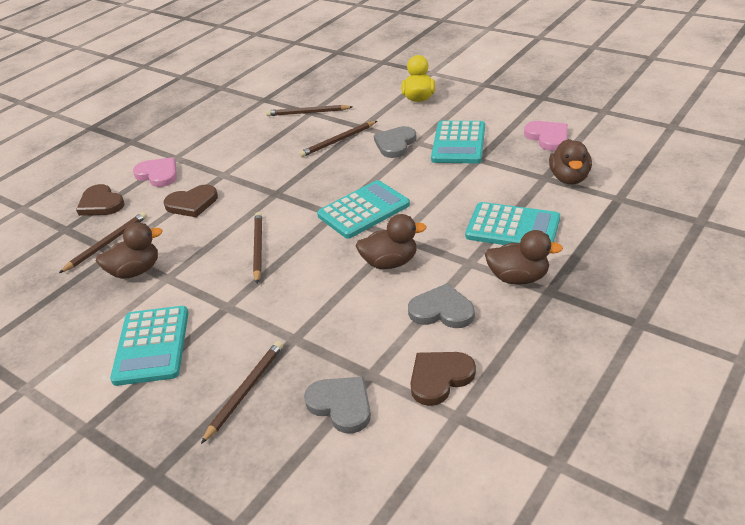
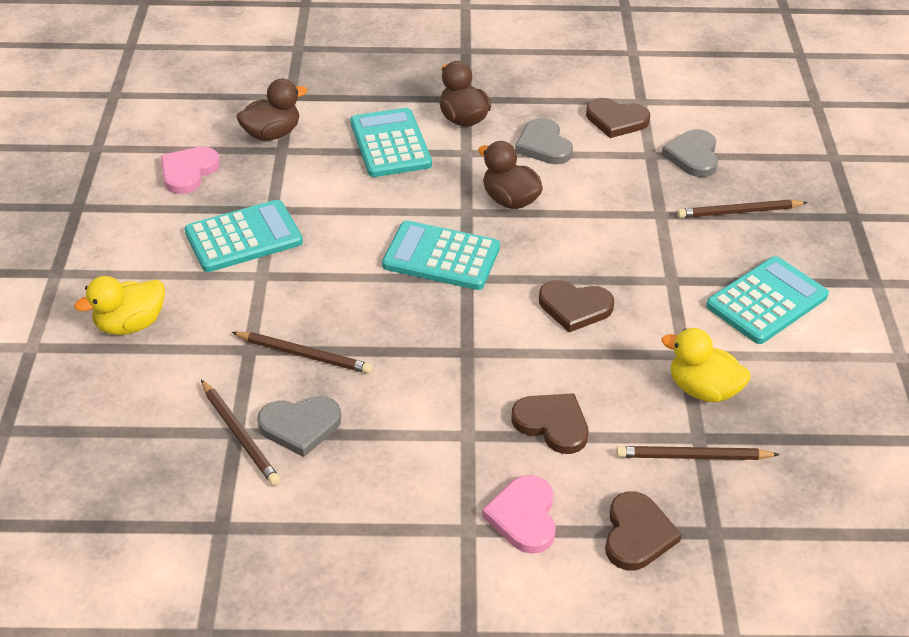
camera: 130 degrees left, 5 degrees up
brown duck [96,222,163,279] -> yellow duck [661,328,750,402]
brown pencil [253,212,262,283] -> brown heart [539,280,614,332]
grey heart [374,126,417,158] -> grey heart moved to [257,396,341,457]

